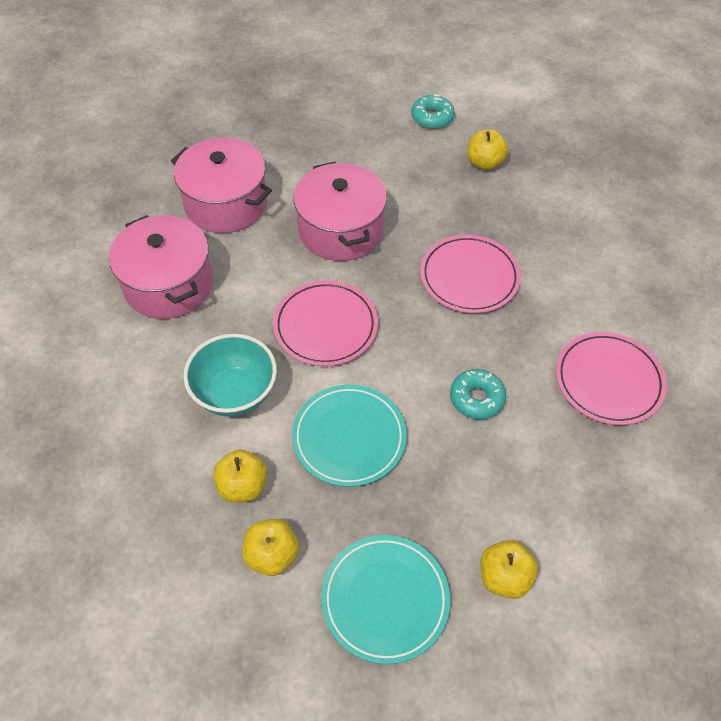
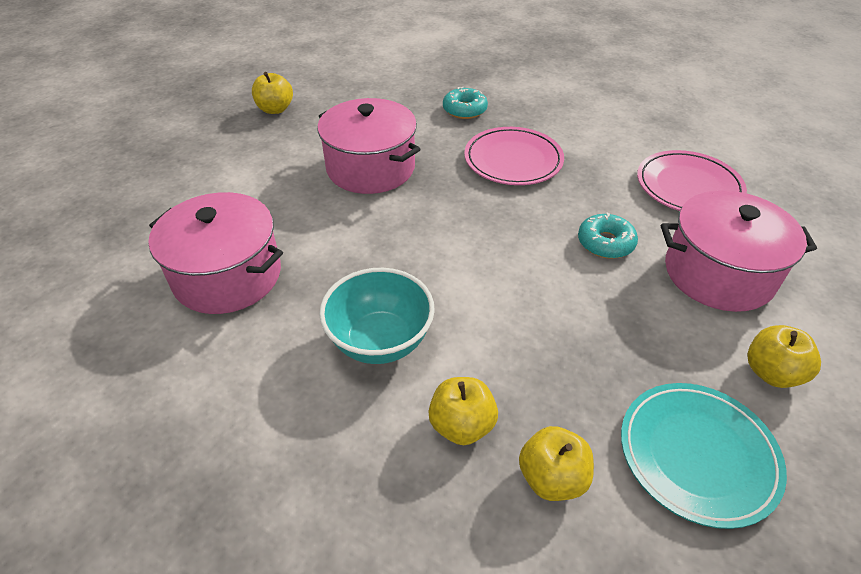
camera: 30 degrees left, 10 degrees down
pink pot [171,138,272,233] -> pink pot moved to [661,190,817,312]
pink plate [273,281,378,366] -> none
turquoise plate [292,385,406,487] -> none
turquoise donut [411,94,455,129] -> turquoise donut moved to [443,87,488,119]
yellow apple [467,129,508,170] -> yellow apple moved to [252,72,293,114]

